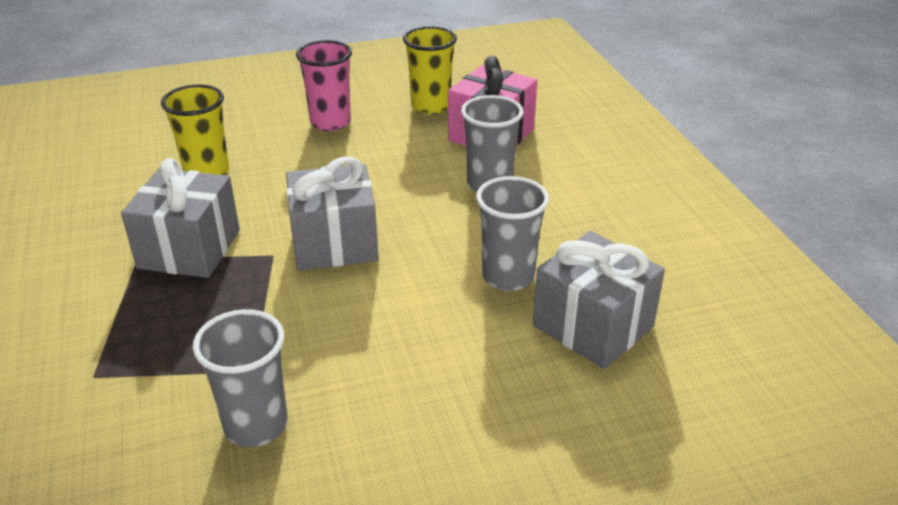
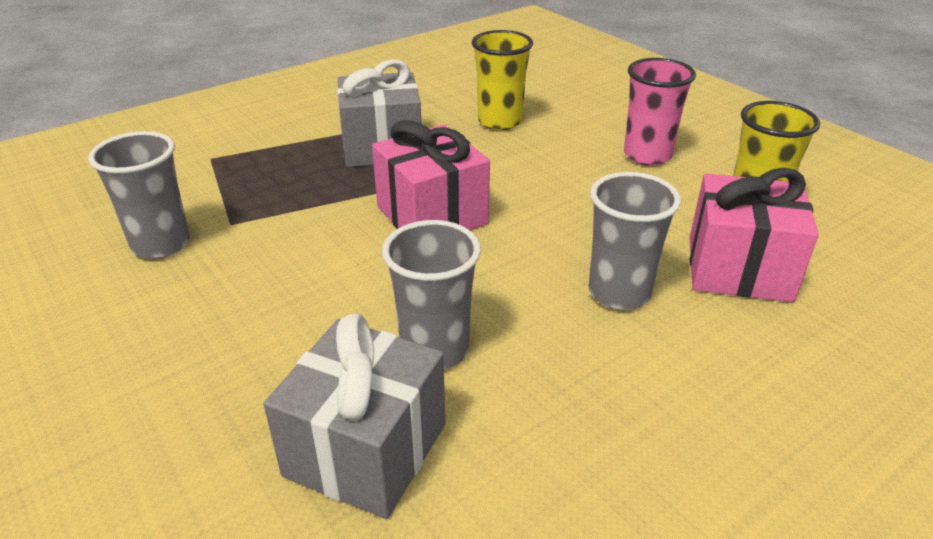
camera: 70 degrees right, 0 degrees up
grey gift [286,156,379,270] -> pink gift [372,120,490,230]

